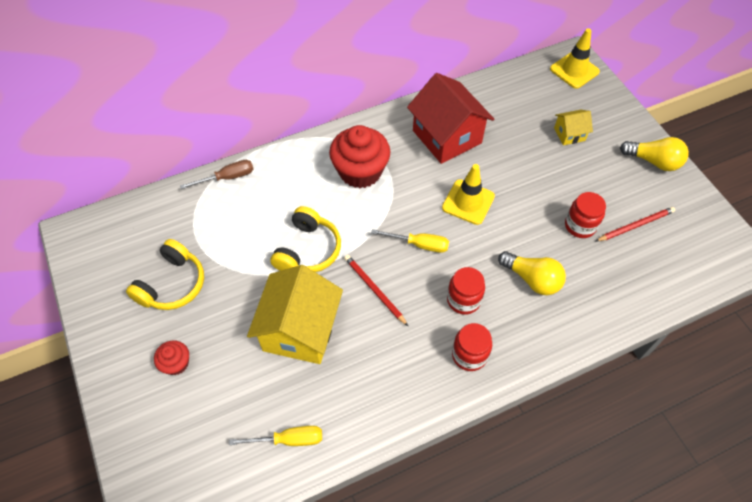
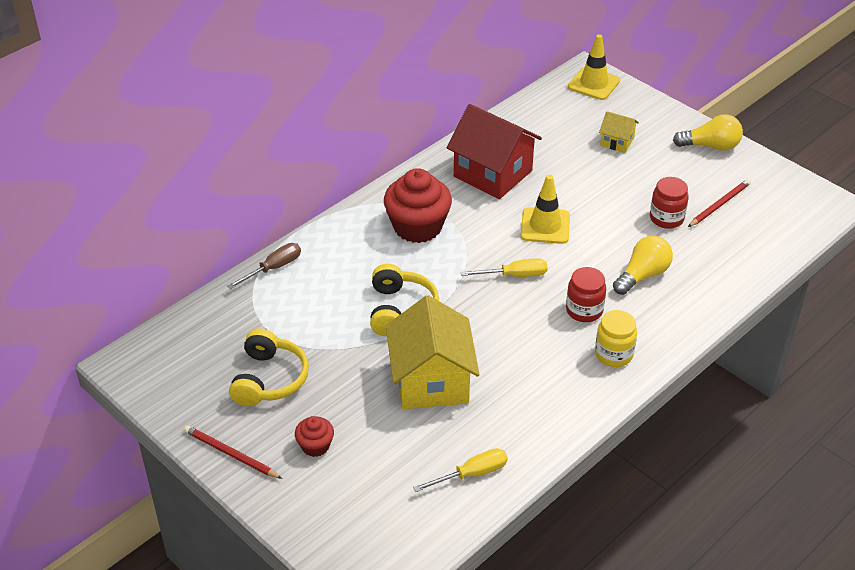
camera: 20 degrees left, 15 degrees down
red pencil [344,255,408,326] -> red pencil moved to [184,425,282,479]
red jar [452,323,492,371] -> yellow jar [595,310,637,367]
yellow light bulb [498,251,566,295] -> yellow light bulb turned 60 degrees counterclockwise [613,236,673,295]
yellow house [554,110,593,145] -> yellow house turned 60 degrees clockwise [599,111,639,153]

